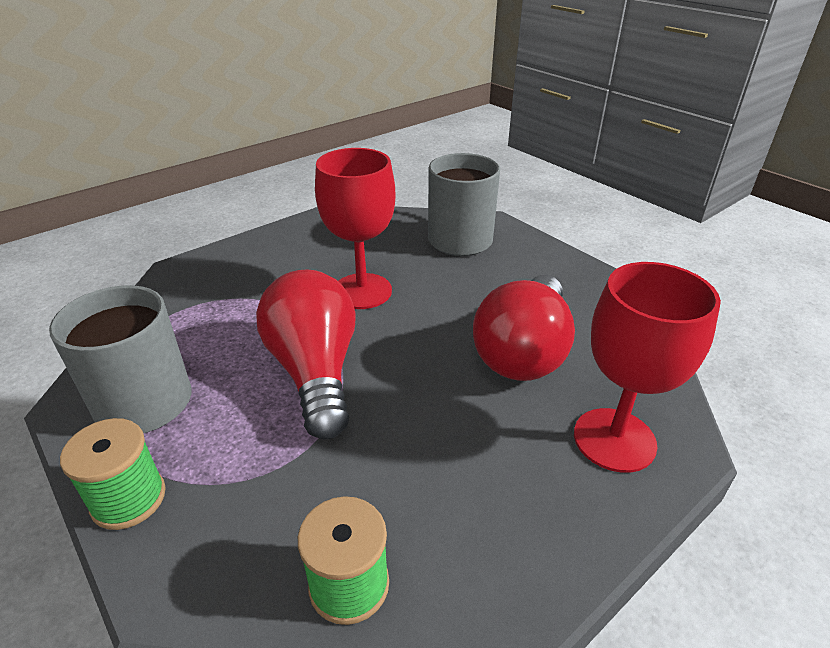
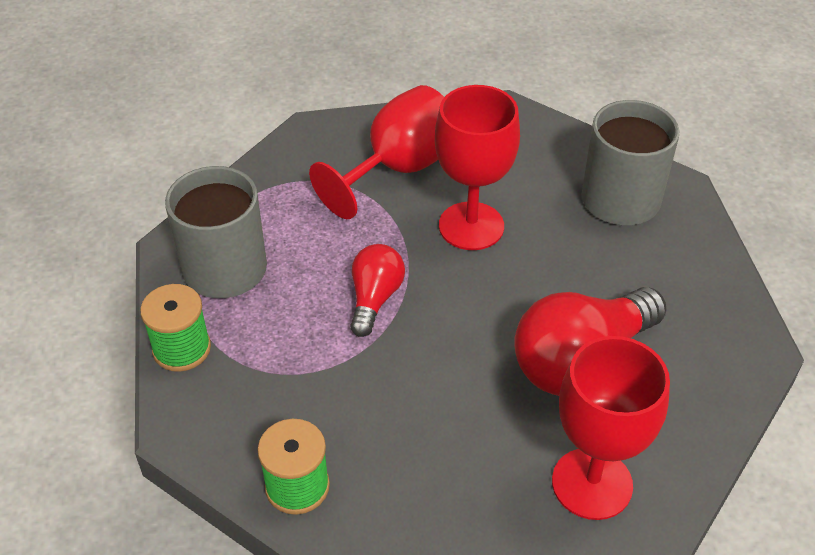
camera: 30 degrees right, 10 degrees up
red light bulb [256,269,356,440] -> red light bulb [350,244,405,337], size x0.56
none -> red goblet [309,85,444,219]

